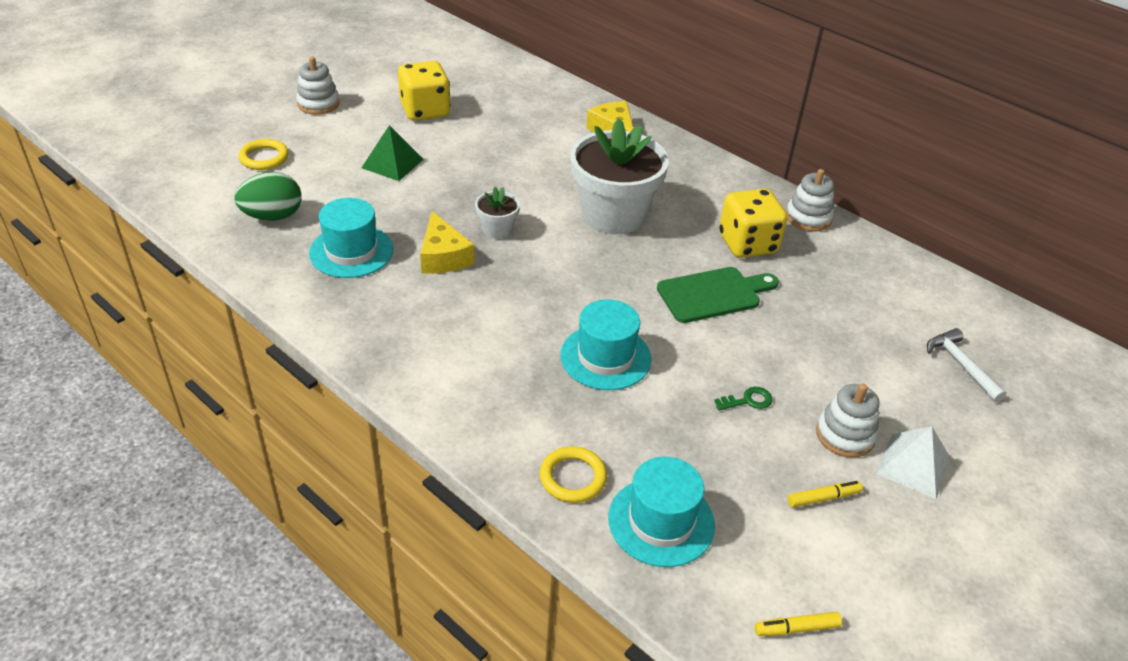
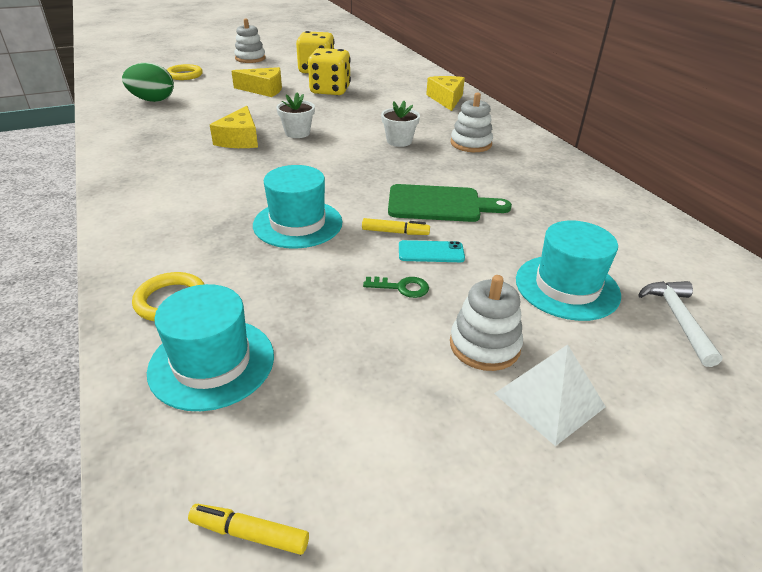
camera: 25 degrees right, 5 degrees down
turquoise hat [309,198,393,278] -> turquoise hat moved to [516,221,621,321]
green pyramid [362,125,424,181] -> yellow cheese [231,67,282,97]
white flower pot [570,118,669,234] -> white flower pot [381,101,420,147], size x0.45
yellow dice [719,189,787,258] -> yellow dice moved to [308,48,351,95]
white stacking toy [786,169,834,231] -> white stacking toy moved to [451,93,493,152]
yellow marker [788,481,863,508] -> yellow marker moved to [362,218,430,235]
none -> turquoise phone [399,240,465,262]

